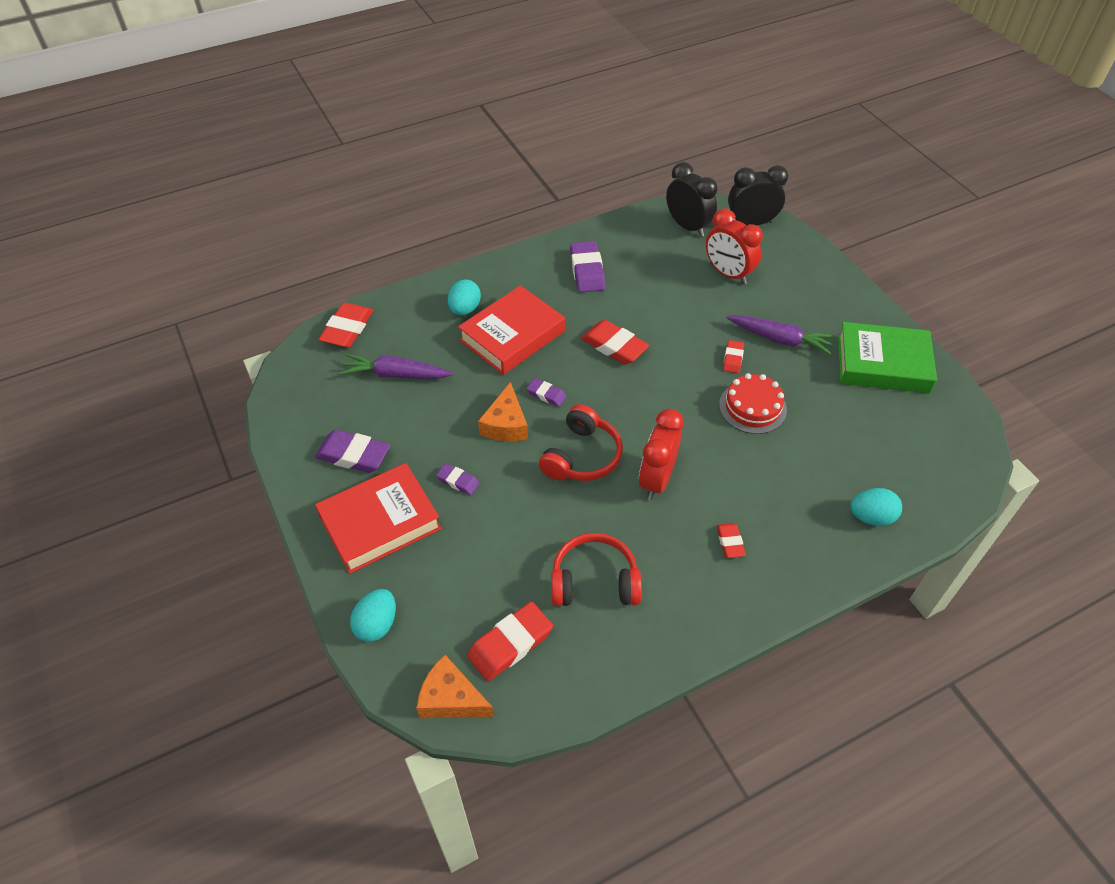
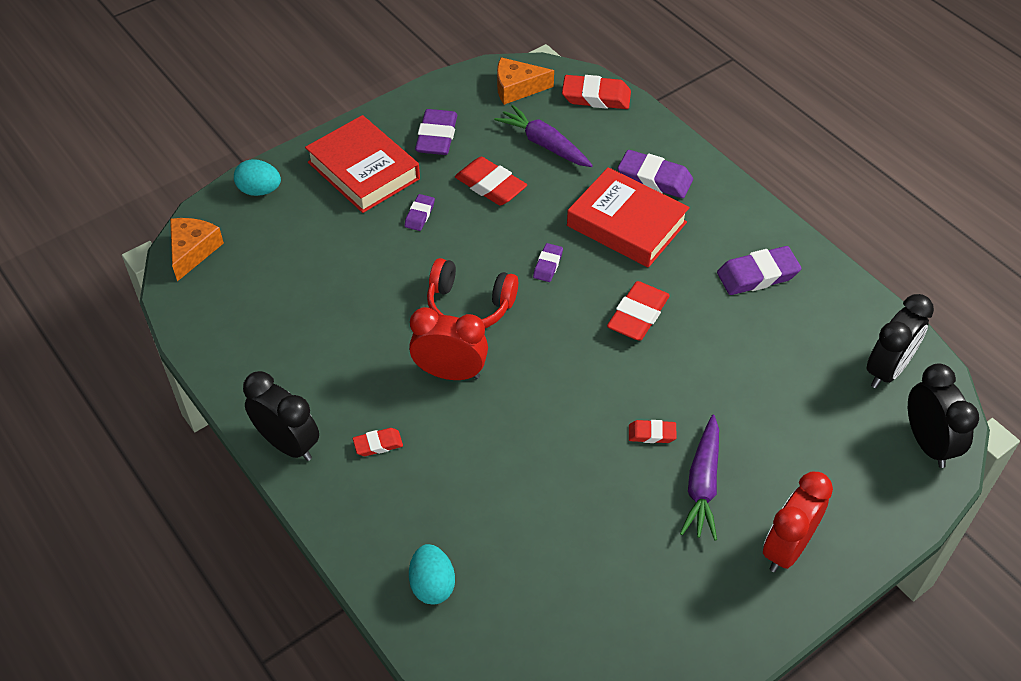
camera: 80 degrees right, 0 degrees up
purple carrot [339,354,453,379] -> purple carrot turned 45 degrees counterclockwise [494,105,593,167]
turquoise egg [448,279,481,315] -> purple eraser [618,150,693,198]
red eraser [467,602,553,681] -> red eraser moved to [455,157,527,205]
orange cheese [478,382,528,441] -> orange cheese moved to [497,57,554,105]
red headphones [551,533,642,606] -> none
red clock [706,208,763,284] -> red clock moved to [763,472,833,572]
red cake [719,373,787,434] -> none
green book [838,322,937,393] -> none
none -> black clock [243,371,319,461]

